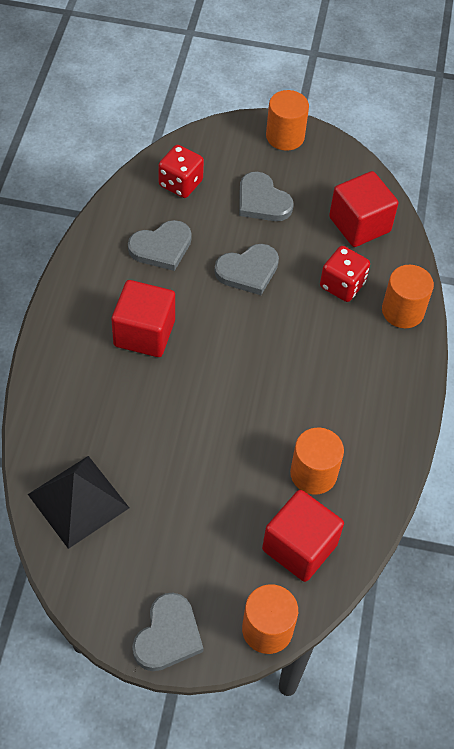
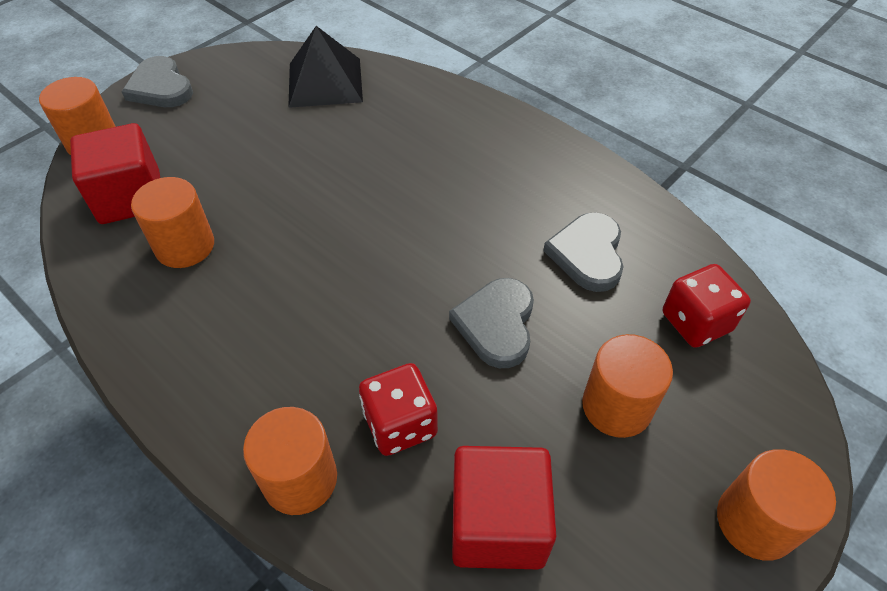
camera: 125 degrees right, 5 degrees down
red cube [111,280,175,357] -> none
grey heart [239,172,294,221] -> orange cylinder [582,334,673,438]

